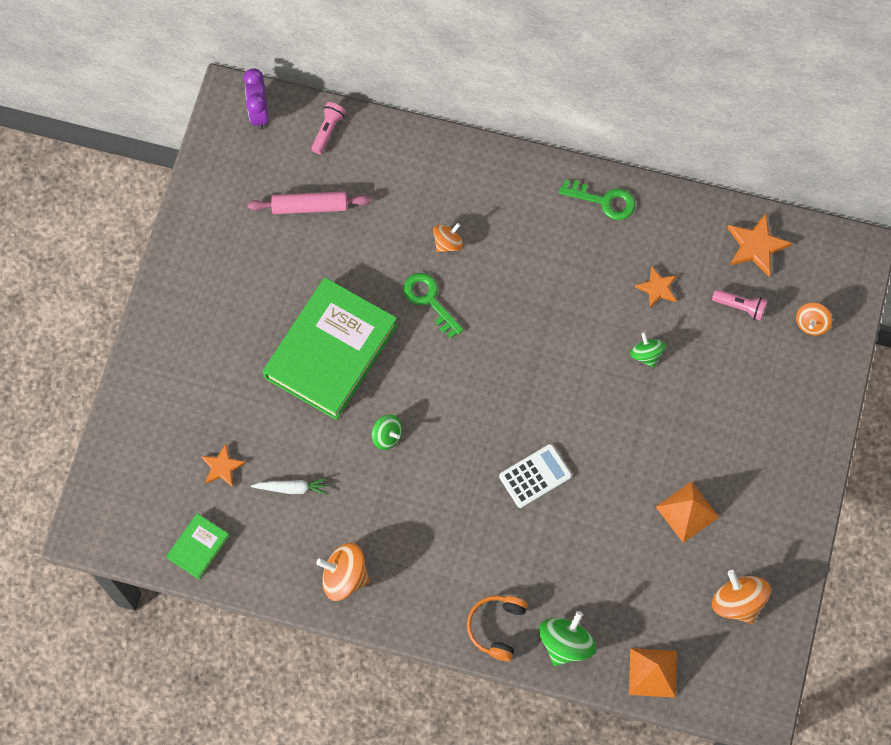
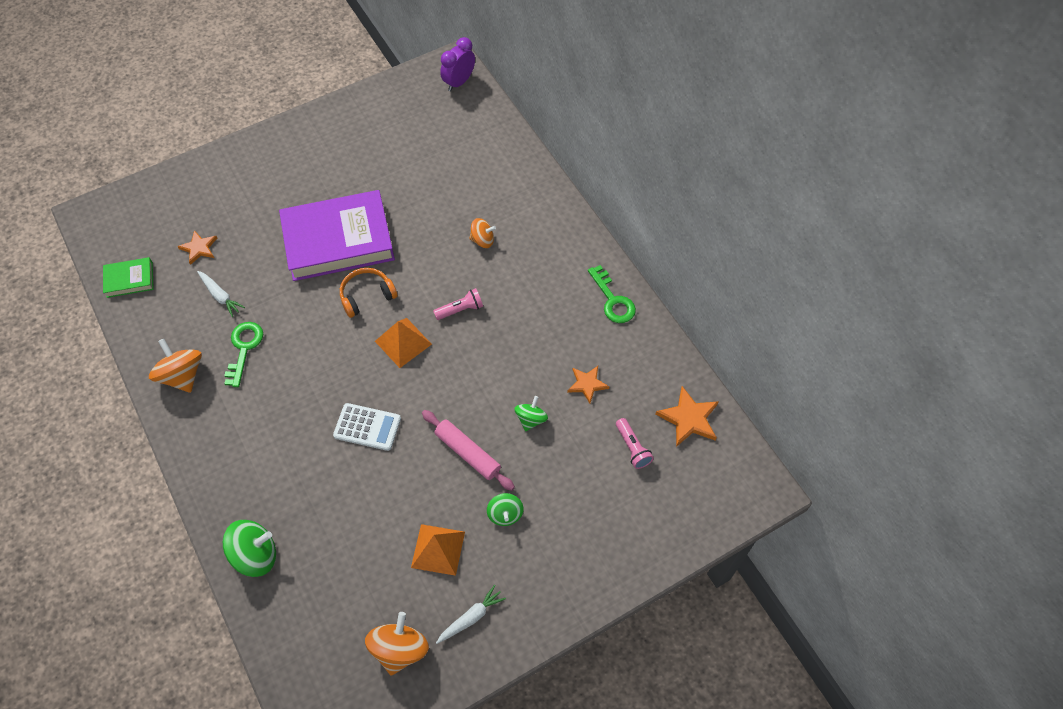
camera: 45 degrees right, 10 degrees down
pink rolling pin [248,192,371,214] -> pink rolling pin moved to [422,410,515,491]
green book [263,277,397,420] -> purple book [279,190,395,281]
pink flashlight [311,102,346,154] -> pink flashlight moved to [433,288,483,320]
green spinning top [372,414,402,450] -> green spinning top moved to [487,493,524,526]
green key [403,273,464,338] -> green key moved to [224,322,263,387]
orange headphones [467,596,528,661] -> orange headphones moved to [340,268,398,318]
orange pyramid [629,648,677,698] -> orange pyramid moved to [375,318,432,368]
orange spinning top [796,303,832,336] -> none
none -> white carrot [436,585,506,644]

